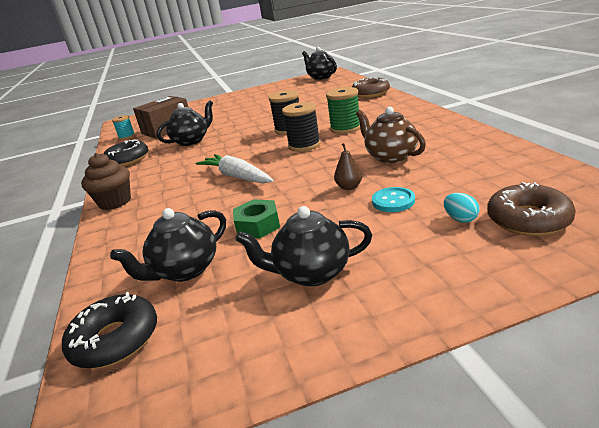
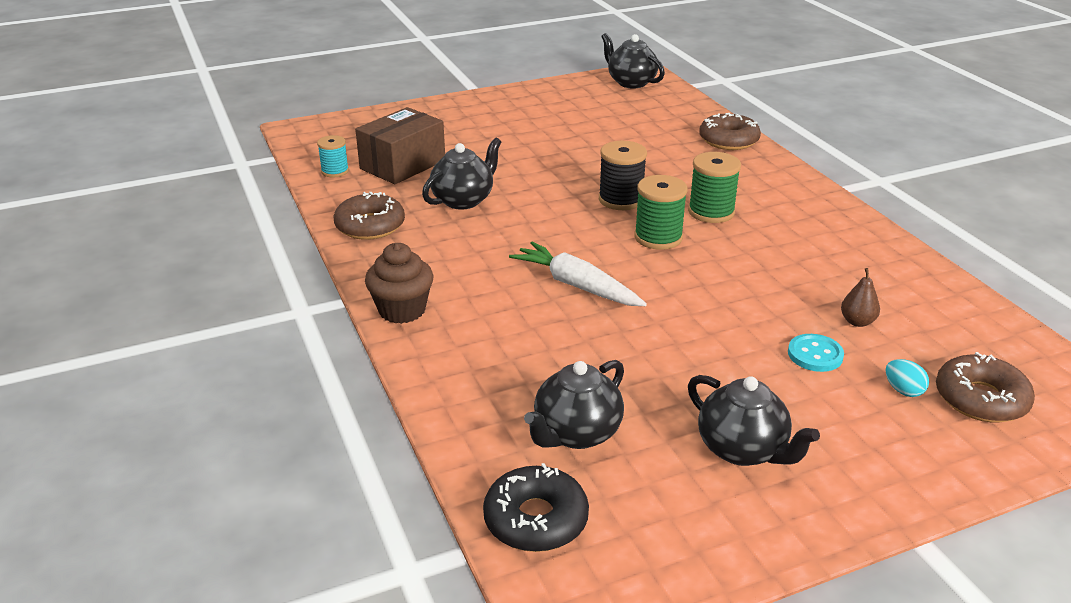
camera: 10 degrees left, 5 degrees up
black donut [103,139,148,166] -> brown donut [334,192,405,240]
green nut [233,199,280,238] -> none
black teapot [235,206,372,287] -> black teapot turned 120 degrees counterclockwise [688,375,820,466]
black spool [282,102,321,152] -> green spool [634,175,688,250]
brown pear [334,143,362,190] -> brown pear moved to [841,268,880,327]
brown teapot [356,107,426,163] -> none

